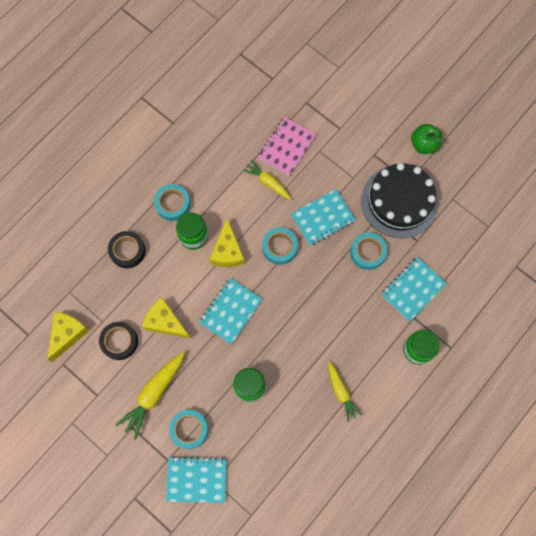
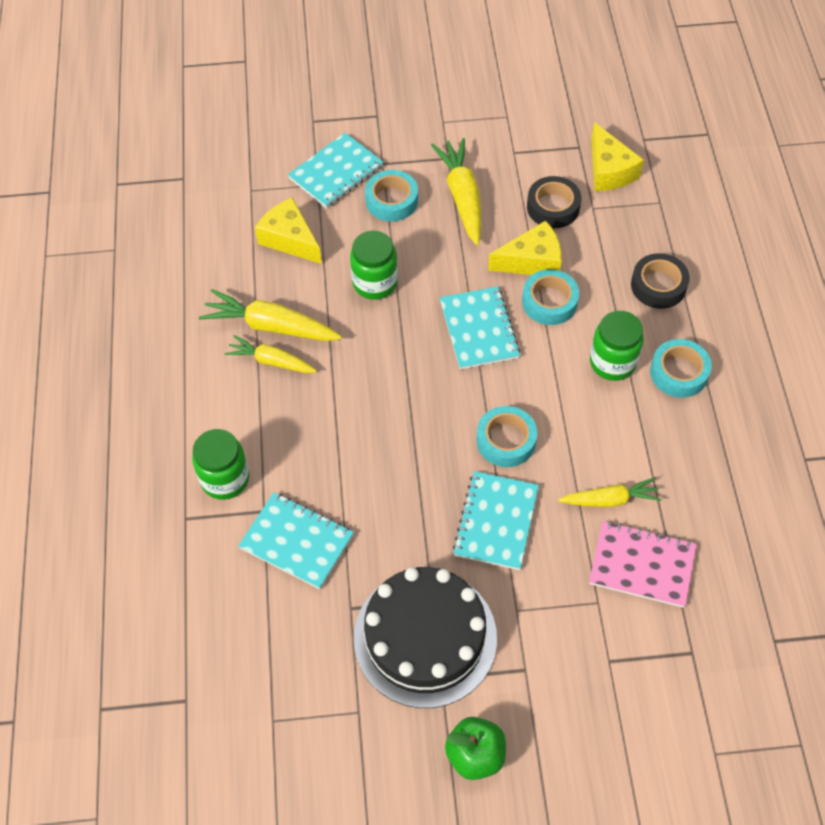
camera: 135 degrees right, 15 degrees down
yellow cheese [209,218,245,267] -> yellow cheese moved to [255,197,322,264]
pink notebook [258,117,316,176] -> pink notebook turned 60 degrees counterclockwise [589,521,696,608]
turquoise tape [350,233,387,270] -> turquoise tape moved to [522,269,579,325]
turquoise notebook [381,257,447,322] -> turquoise notebook turned 60 degrees counterclockwise [238,492,354,589]
none -> yellow carrot [199,289,342,341]

